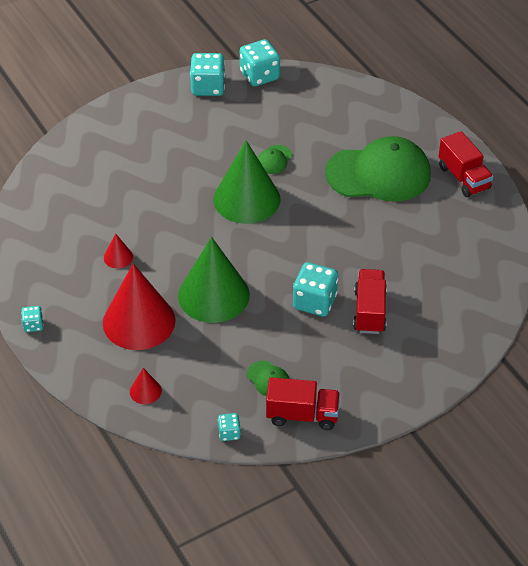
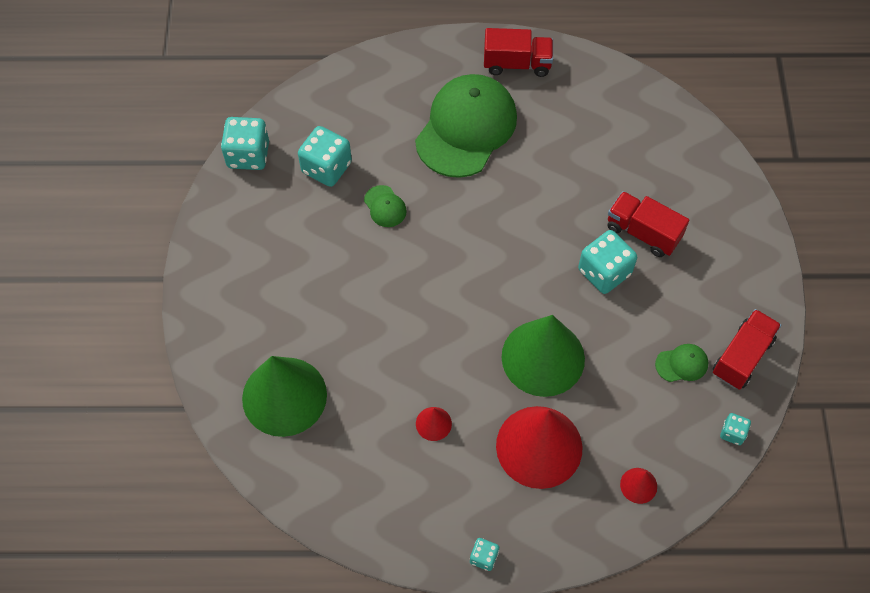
camera: 60 degrees left, 15 degrees up
turquoise dice [190,53,225,96] -> turquoise dice moved to [298,126,352,187]
green cone [213,140,280,224] -> green cone moved to [242,356,327,437]

